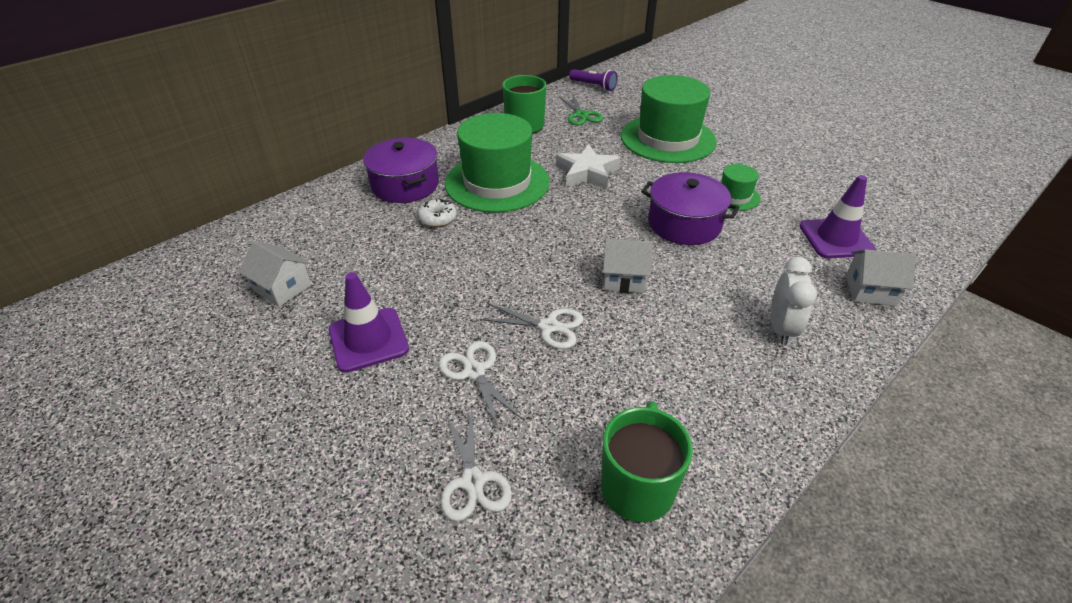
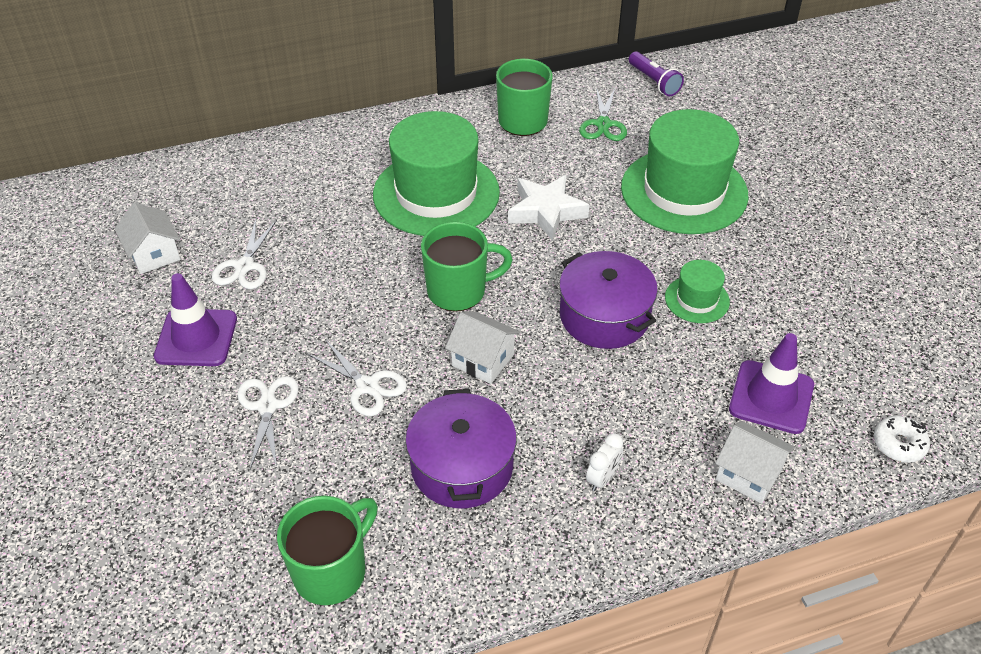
camera: 25 degrees right, 5 degrees up
purple pot [363,138,439,203] -> purple pot moved to [405,389,517,508]
white donut [418,199,457,227] -> white donut moved to [874,416,930,463]
white scissors [441,408,512,521] -> white scissors moved to [212,220,277,289]
white clock [771,257,817,346] -> white clock [586,433,623,491], size x0.64
none -> green mug [421,222,513,312]

